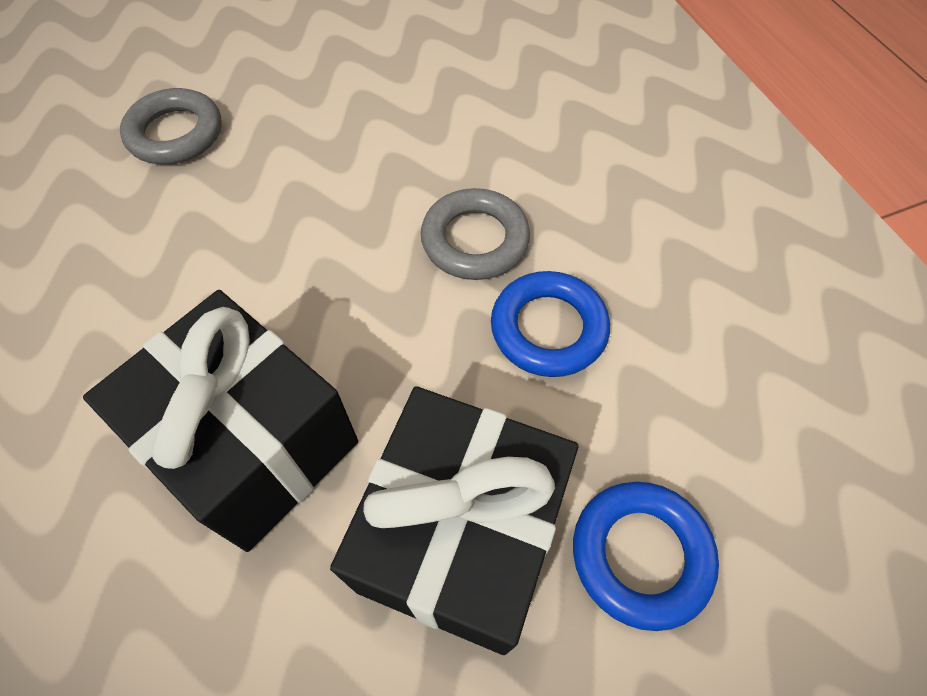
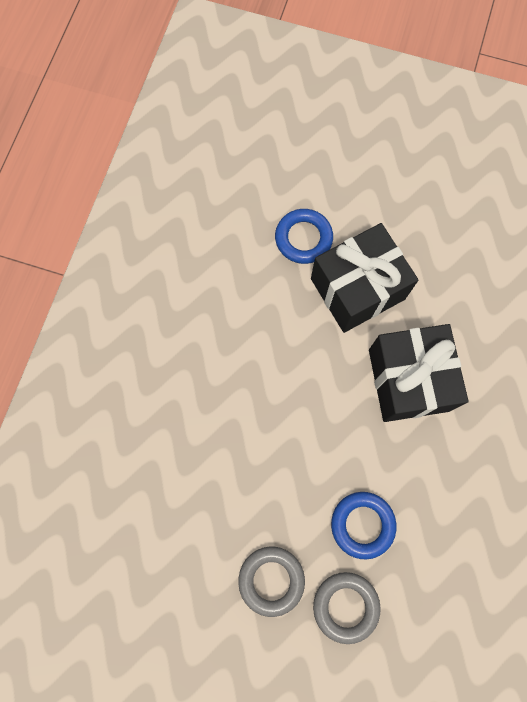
camera: 140 degrees left, 15 degrees up
grey ring [421,188,530,280] -> grey ring moved to [238,547,305,617]
blue ring [491,271,610,377] -> blue ring moved to [331,492,396,559]

